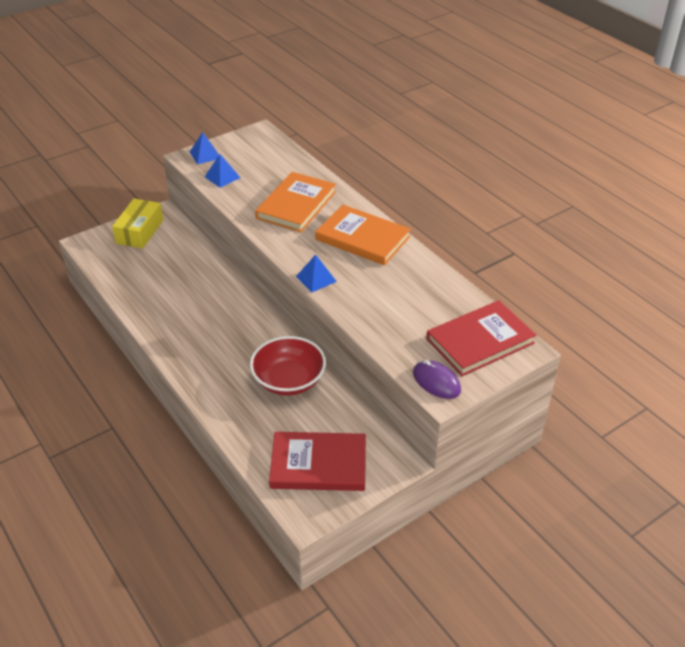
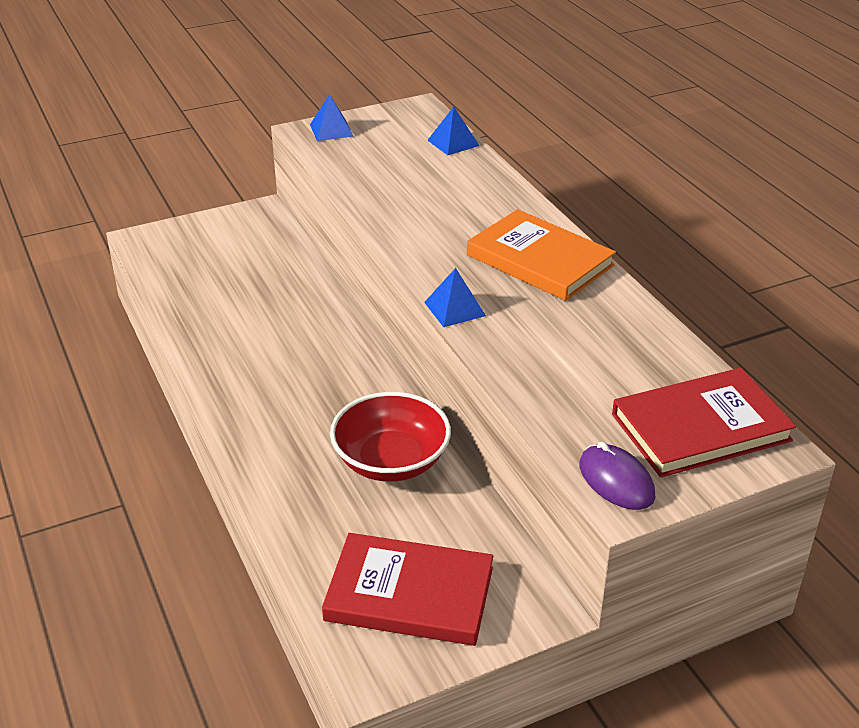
camera: 10 degrees right, 5 degrees down
yellow box [112,199,163,249] -> none
blue pyramid [205,154,241,188] -> blue pyramid moved to [427,107,479,155]
orange book [255,172,336,232] -> none

